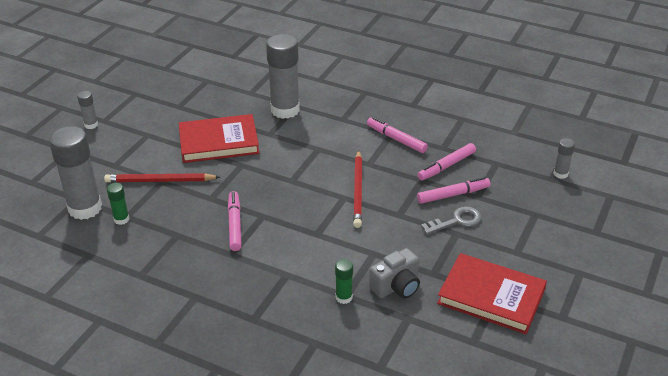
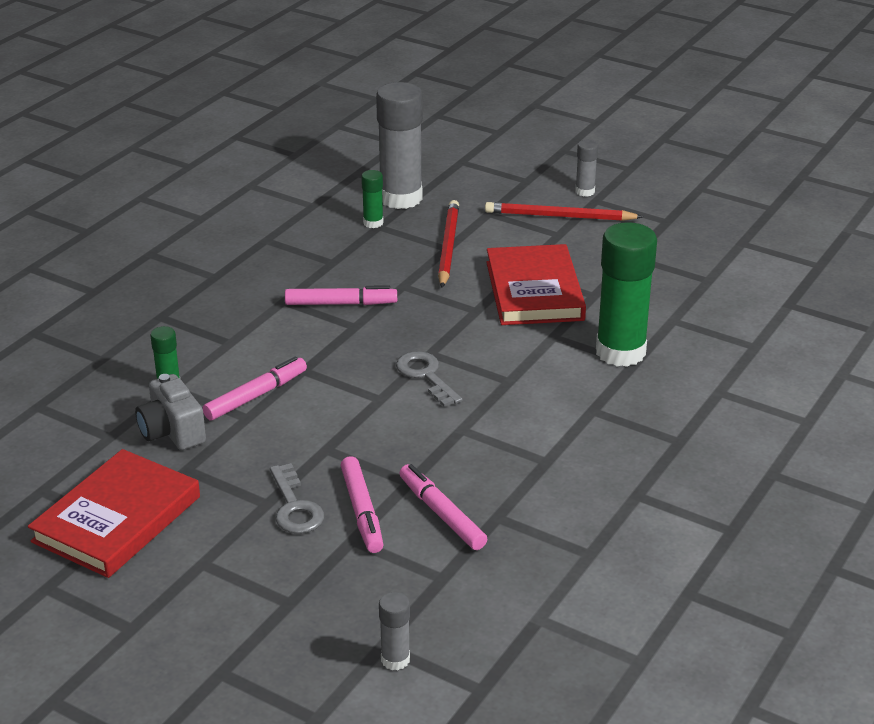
camera: 95 degrees right, 5 degrees down
grey glue stick [266,34,300,119] -> green glue stick [596,222,657,367]
red pencil [353,150,362,228] -> red pencil moved to [485,202,643,221]
pink marker [367,117,428,153] -> pink marker moved to [202,356,307,420]
none -> grey key [396,351,463,407]

